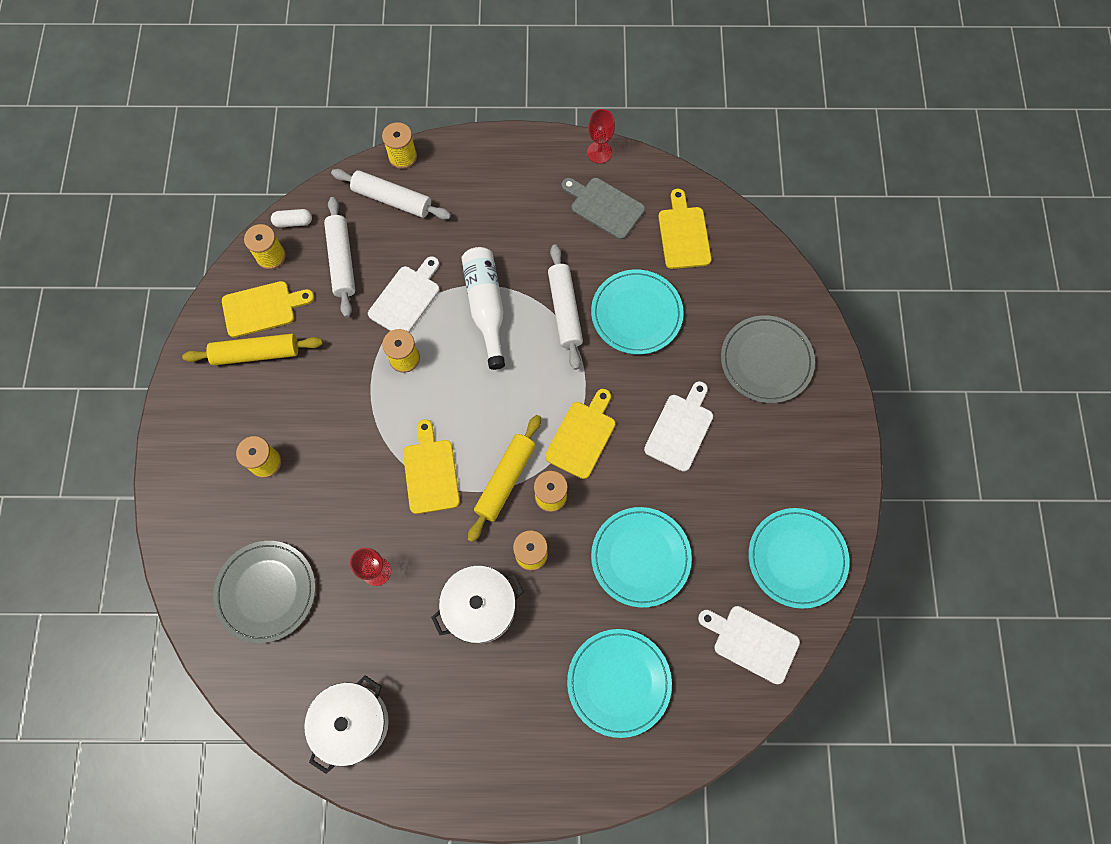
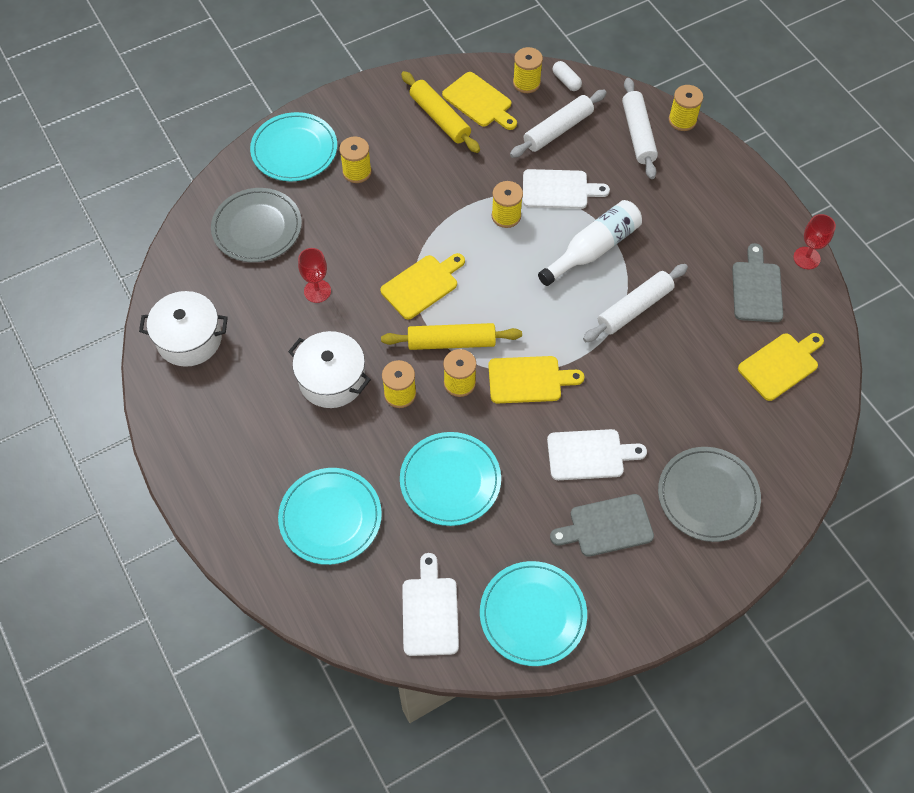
camera: 60 degrees right, 10 degrees down
turquoise plate [591,269,683,355] -> turquoise plate moved to [250,112,337,181]
none -> grey cutting board [550,494,654,557]

